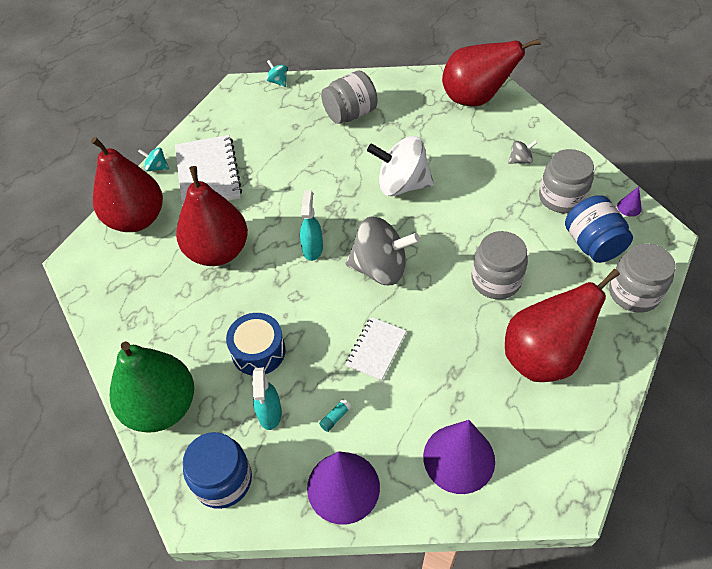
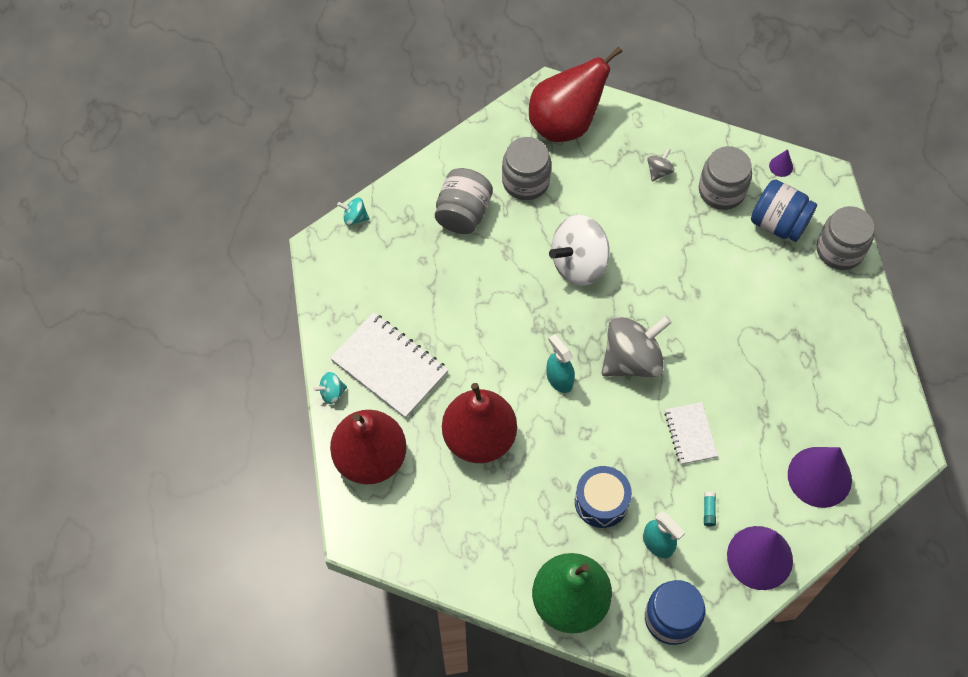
camera: 40 degrees left, 10 degrees up
grey jar [471,231,528,299] -> grey jar moved to [502,137,551,200]
red pear [505,269,620,382] -> none

